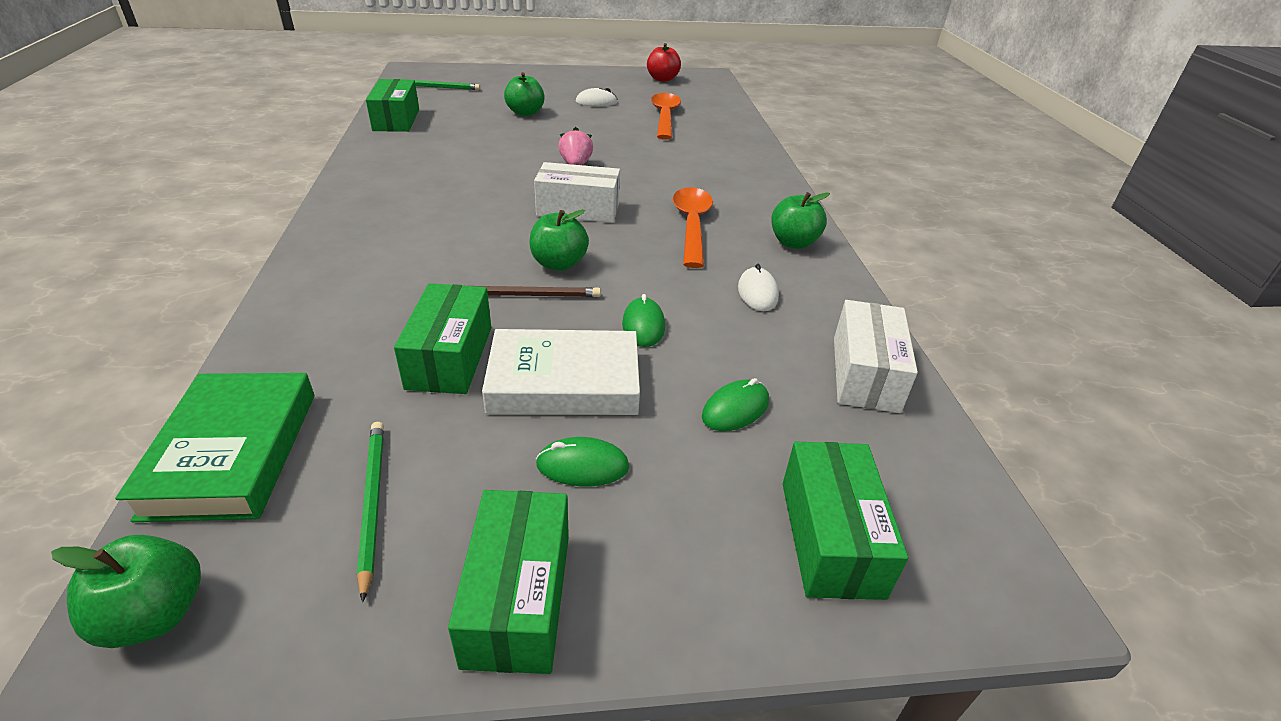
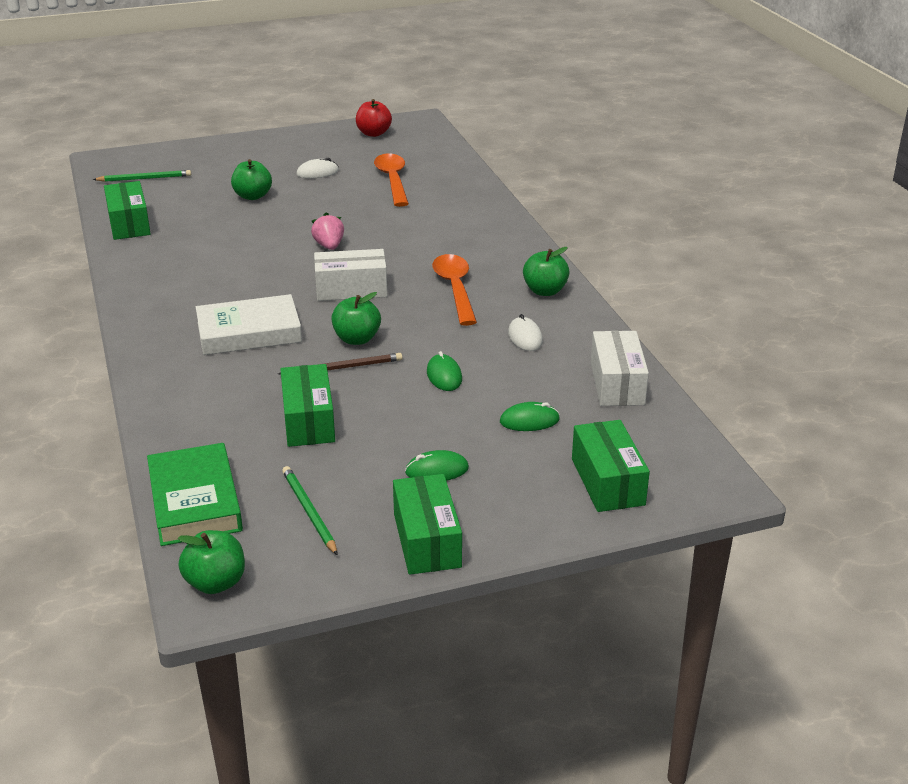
camera: 10 degrees left, 5 degrees down
white book [482,329,640,415] -> white book moved to [196,294,302,355]
green mouse [702,378,769,431] -> green mouse turned 45 degrees clockwise [500,402,560,431]

